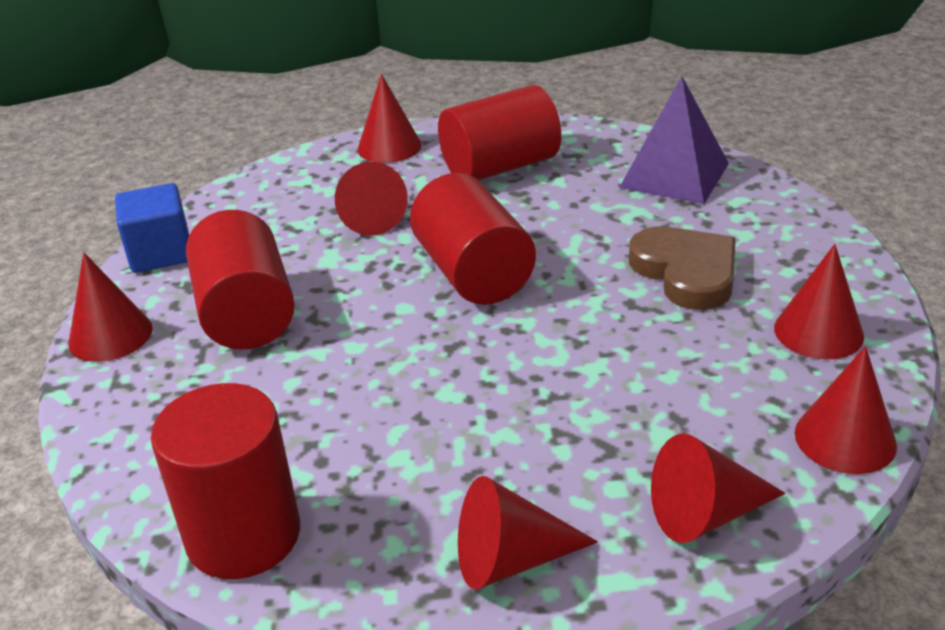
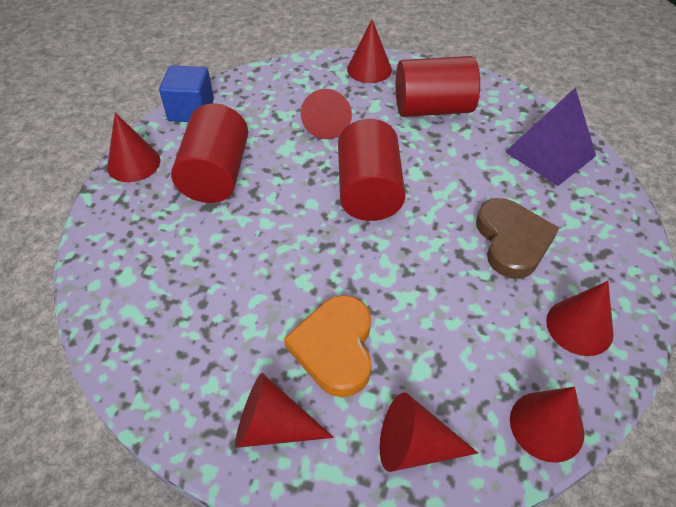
camera: 20 degrees right, 15 degrees up
red cylinder [151,383,300,579] -> none
none -> orange heart [284,295,372,397]

